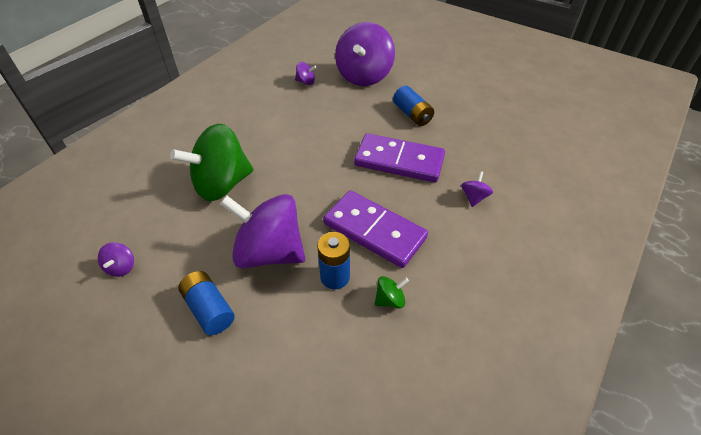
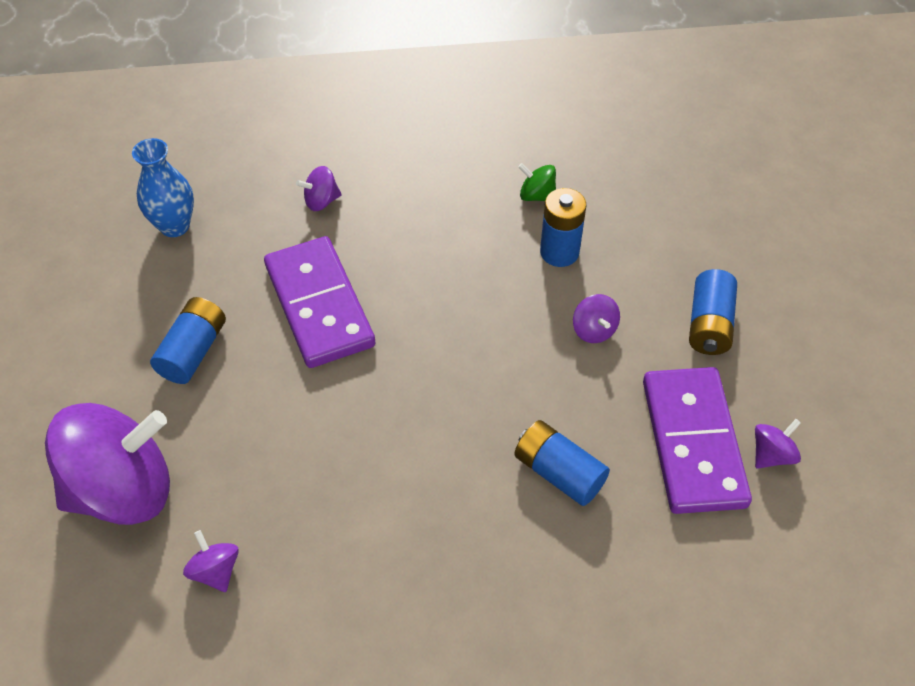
camera: 130 degrees left, 5 degrees up
green spinning top [170,124,254,201] -> blue battery [514,420,610,506]
purple spinning top [220,194,305,268] -> purple spinning top [573,294,620,343], size x0.41
purple domino [323,190,428,268] -> purple domino moved to [643,367,752,514]
none -> blue vase [132,138,194,237]

